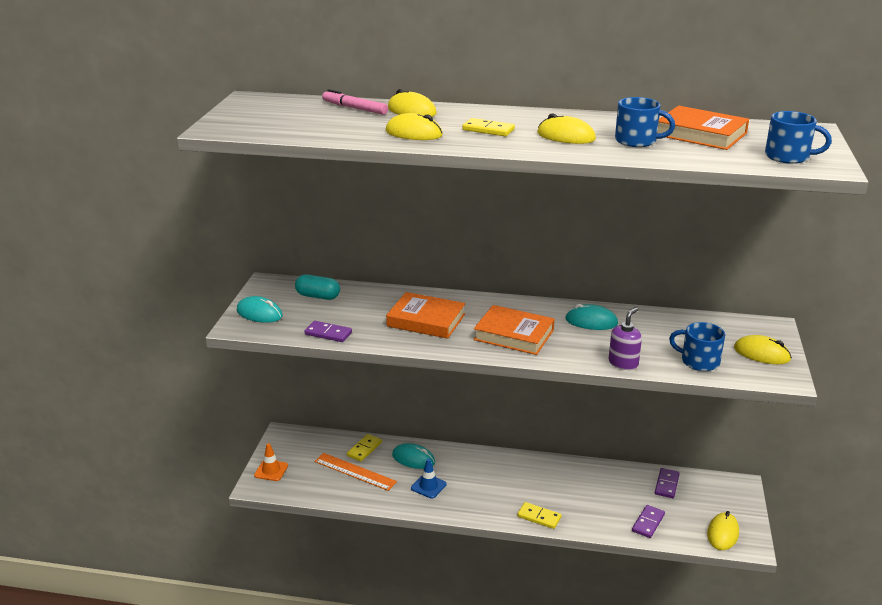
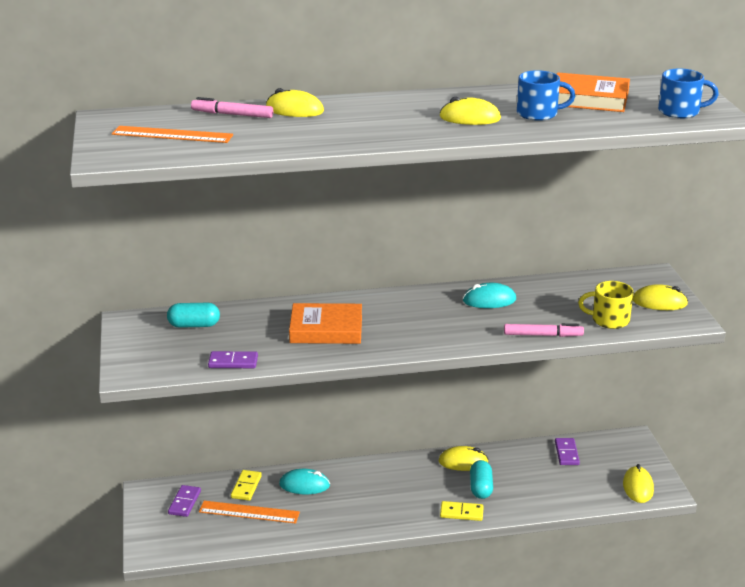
camera: 20 degrees left, 0 degrees up
turquoise mouse [237,296,283,323] -> none
orange traffic cone [254,443,288,481] -> none
yellow mouse [385,113,443,140] -> yellow mouse moved to [439,446,489,471]
blue traffic cone [411,459,447,499] -> none
yellow domino [462,118,515,136] -> none
orange book [473,305,555,355] -> none
purple soap dispenser [609,307,642,370] -> pink marker [504,323,584,337]
purple domino [632,505,665,538] -> purple domino moved to [168,485,201,517]
blue mug [669,322,725,371] -> yellow mug [578,281,634,329]
none -> orange ruler [112,126,233,143]
none -> turquoise capsule [470,460,493,499]

